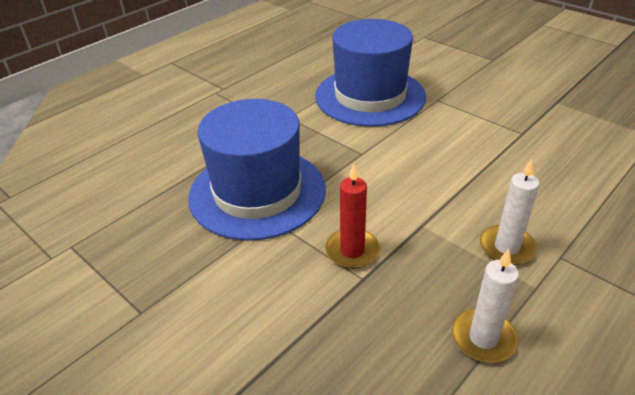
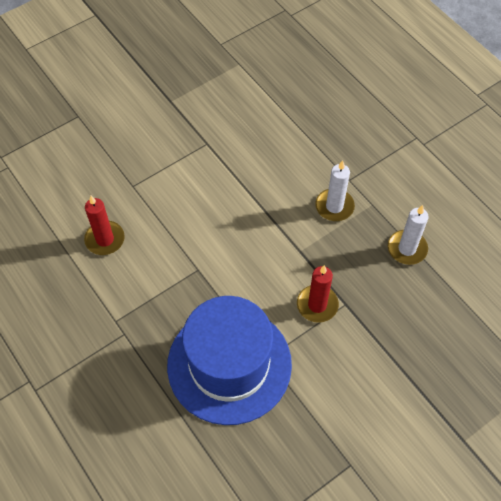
camera: 80 degrees left, 20 degrees up
blue hat [315,19,426,127] -> red candle [84,196,125,255]

